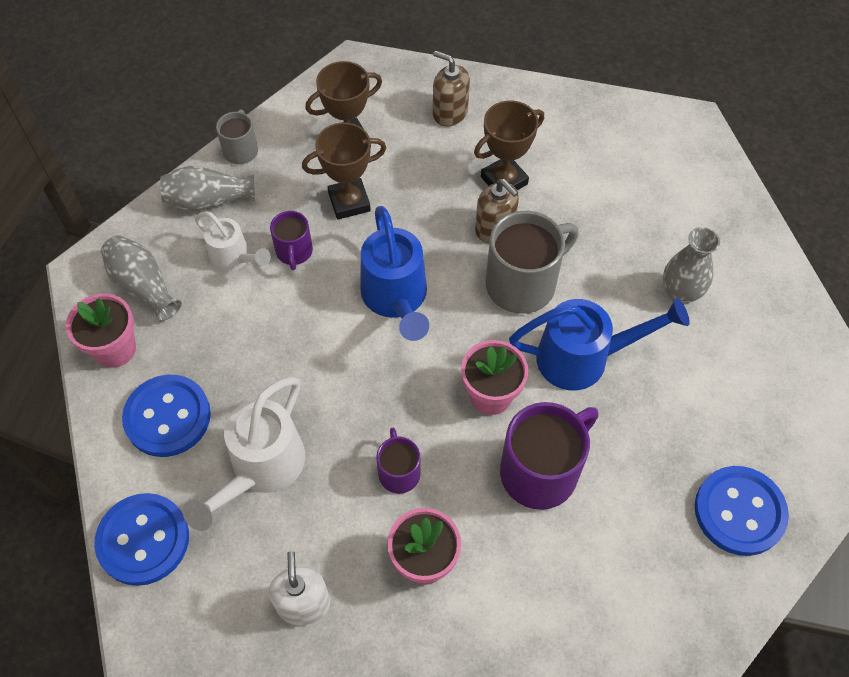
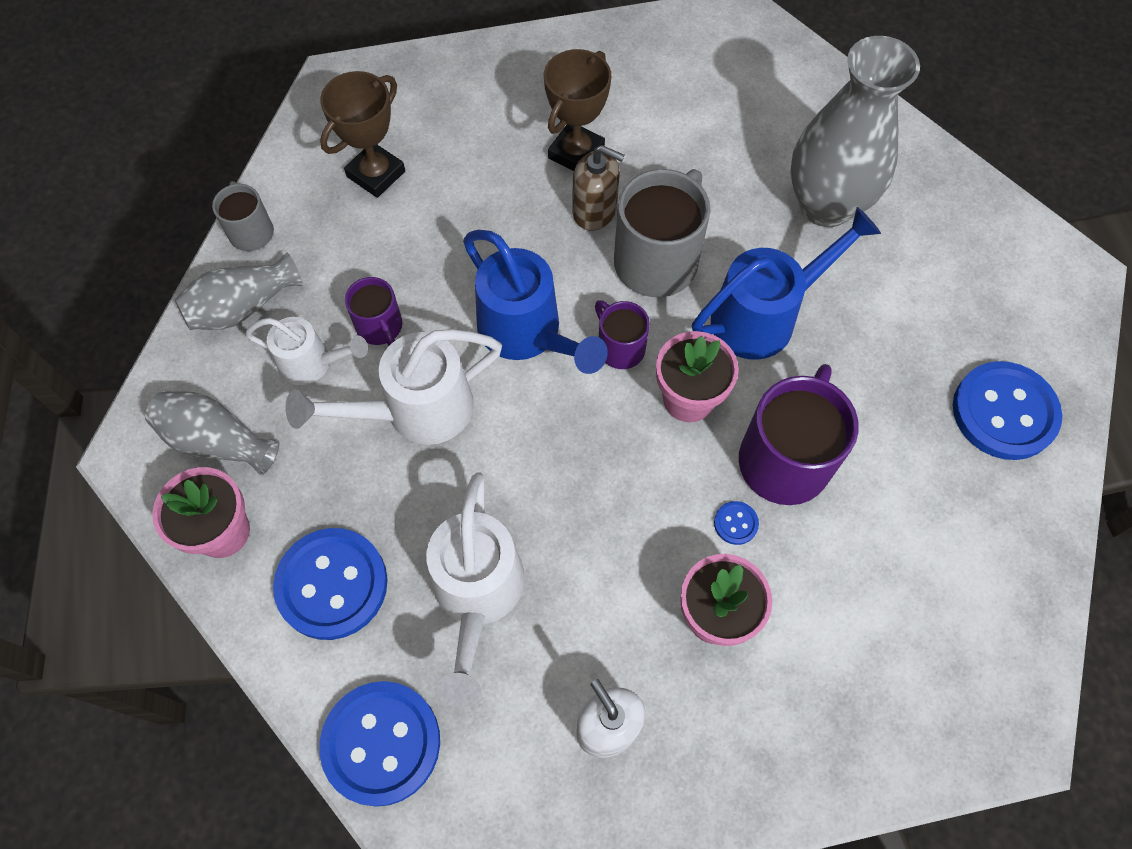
camera: 25 degrees left, 5 degrees up
brown trophy [302,122,386,220] -> none
purple mug [376,428,421,494] -> purple mug moved to [595,300,650,369]
brown soap dispenser [433,51,470,127] -> none
grey vase [663,227,720,305] -> grey vase [791,36,920,227], size x1.75
none -> white watering can [285,329,502,445]
none -> blue button [714,501,759,545]

